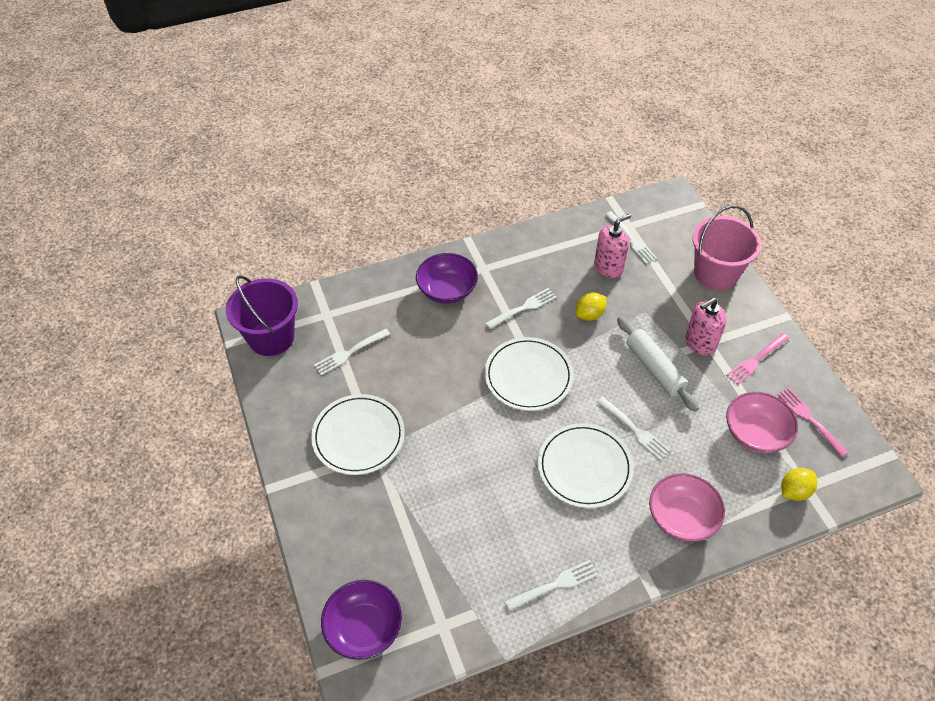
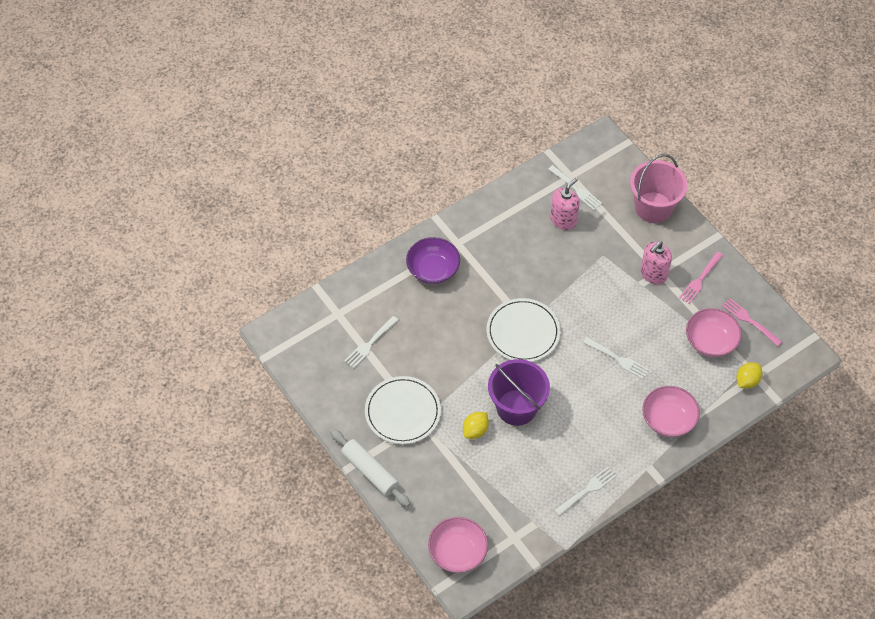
camera: 15 degrees left, 5 degrees up
purple bucket [226,275,298,356] -> purple bucket moved to [488,359,550,426]
purple bowl [321,580,402,660] -> pink bowl [428,517,488,573]
white fork [485,288,557,329] -> none
white plate [538,423,634,508] -> none
yellow lemon [576,293,606,321] -> yellow lemon moved to [463,412,489,439]
white rolling pin [617,316,699,412] -> white rolling pin moved to [330,429,410,507]

